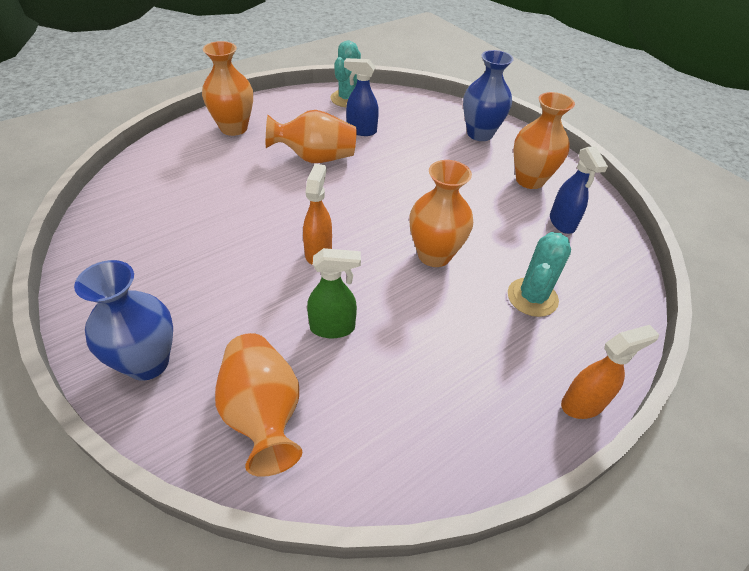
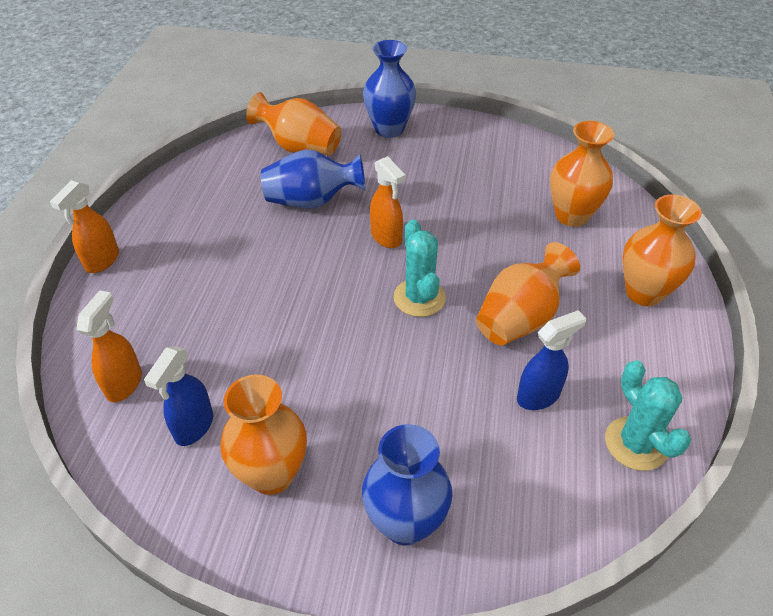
camera: 140 degrees right, 0 degrees up
green spray bottle [307,248,361,339] -> blue vase [261,149,365,209]
orange vase [409,160,473,267] -> orange vase moved to [550,121,614,227]
turquoise cactus [508,232,571,317] -> turquoise cactus moved to [393,220,446,317]
blue spray bottle [550,146,608,234] -> blue spray bottle turned 105 degrees counterclockwise [144,346,213,446]
none -> orange spray bottle [76,290,142,402]

